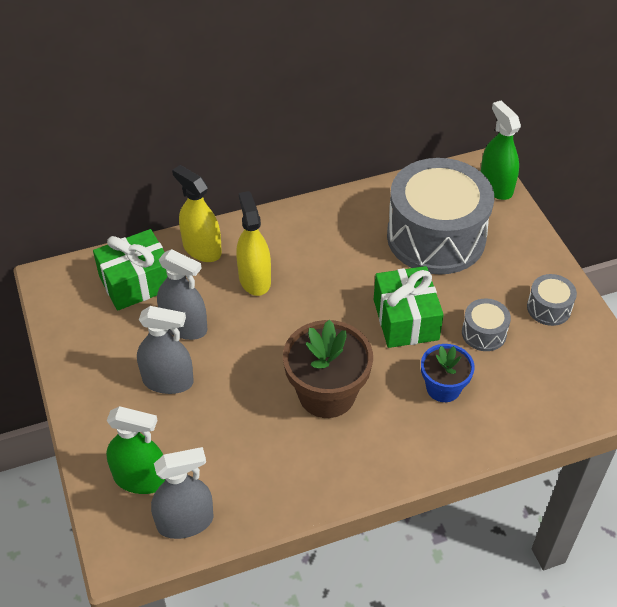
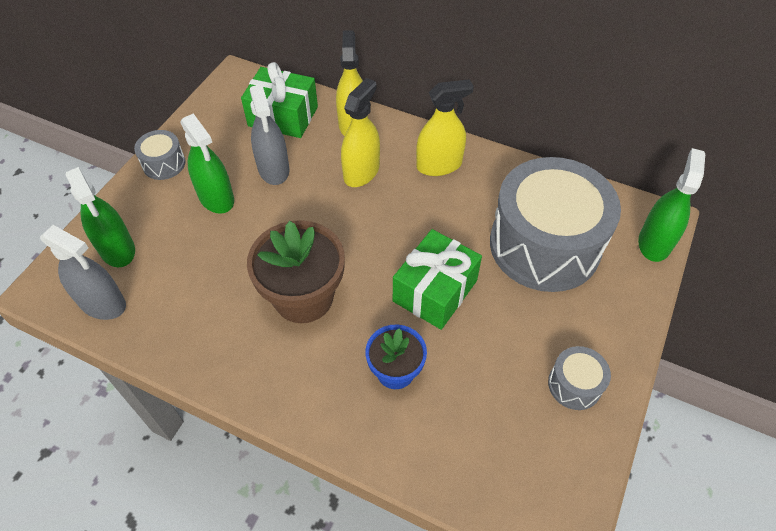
camera: 45 degrees right, 5 degrees up
grey spray bottle [137,306,194,394] -> green spray bottle [180,114,234,214]
grey drum [462,299,511,351] -> grey drum moved to [134,130,186,180]
none -> yellow spray bottle [416,79,474,176]

